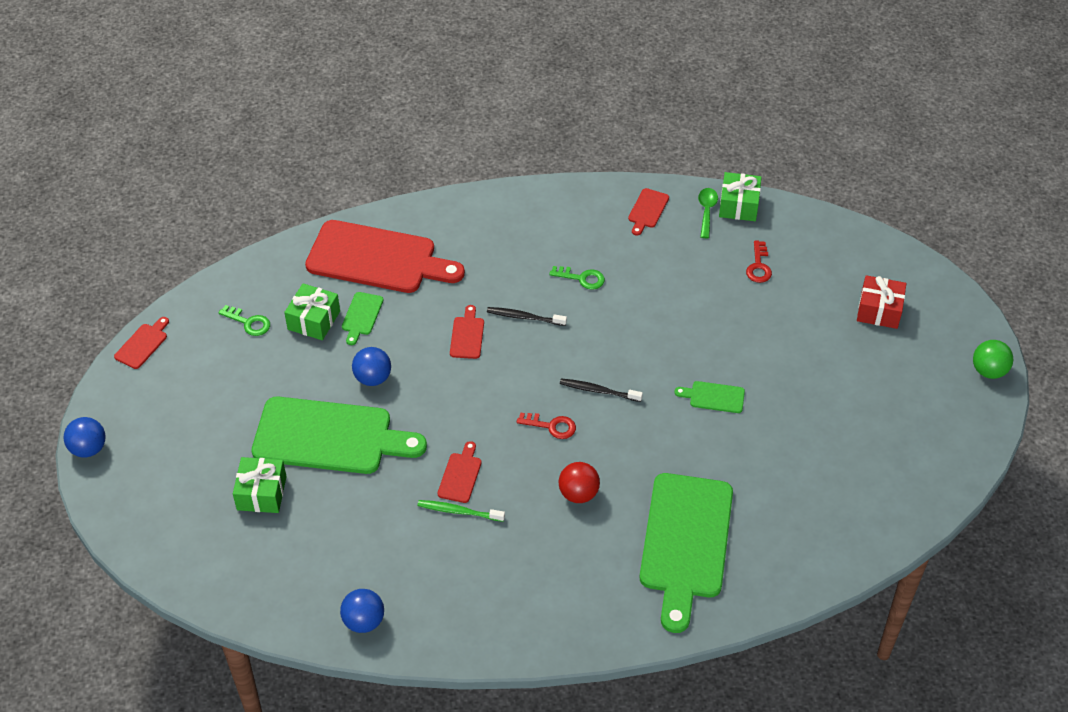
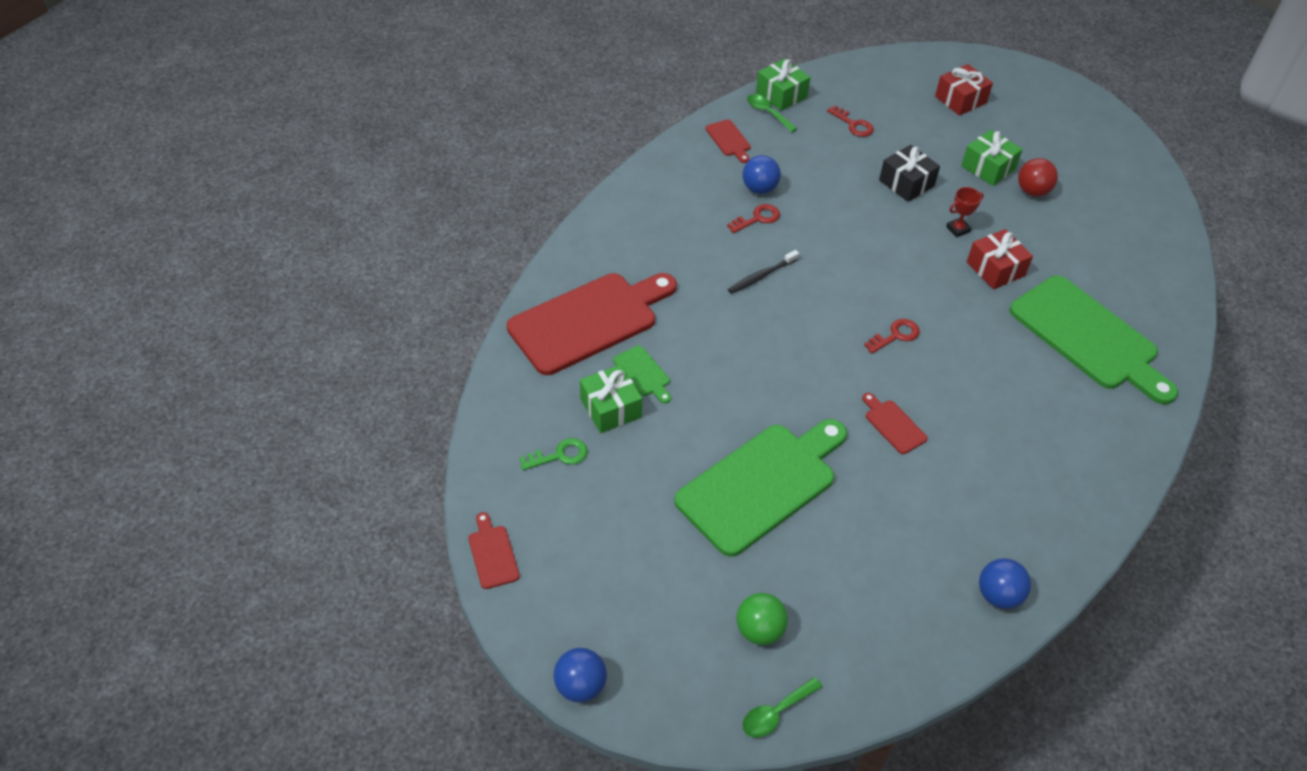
camera: 50 degrees left, 0 degrees up
green gift [233,457,287,513] -> green gift moved to [961,130,1023,186]
blue ball [352,347,391,386] -> blue ball moved to [742,155,781,194]
green toothbrush [417,500,505,522] -> none
red cutting board [450,305,484,359] -> none
green key [549,266,605,290] -> red key [727,204,780,233]
red ball [559,462,600,503] -> red ball moved to [1018,158,1058,196]
black toothbrush [560,379,643,402] -> none
green cutting board [674,381,745,413] -> red trophy [946,187,984,237]
green ball [973,340,1013,379] -> green ball moved to [737,593,788,645]
none -> green spoon [742,677,822,738]
none -> black gift [879,145,940,202]
none -> red gift [967,229,1033,290]

